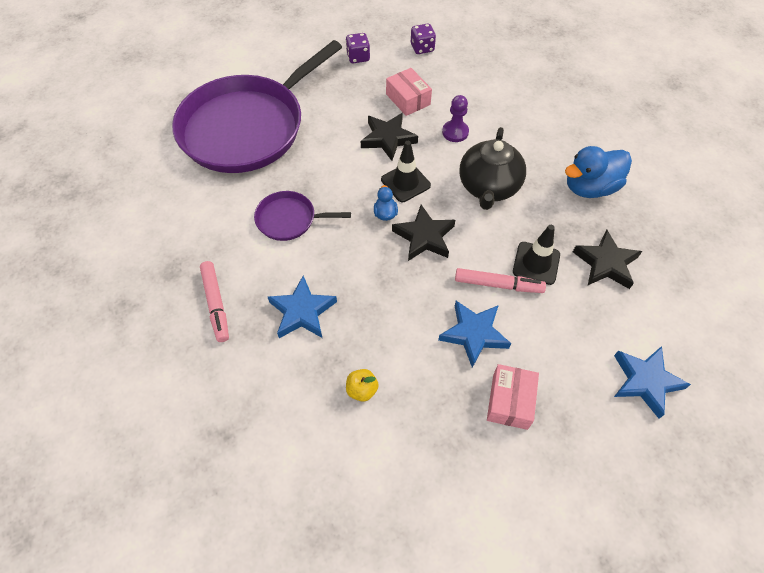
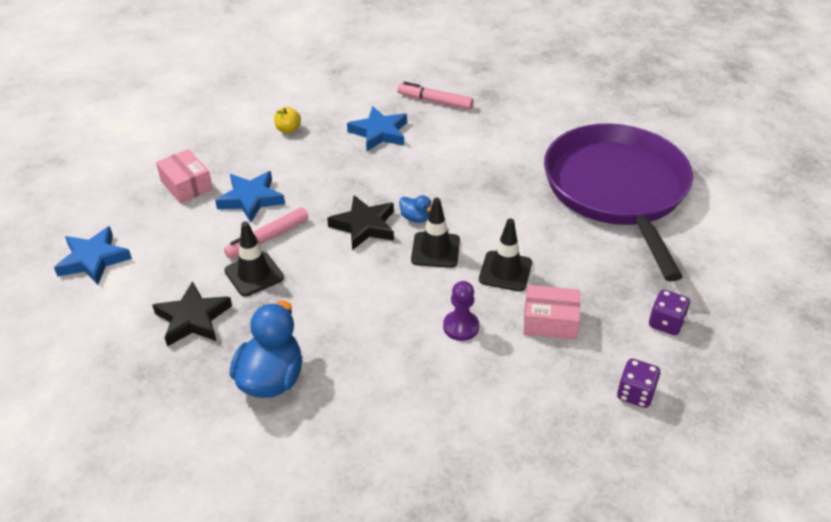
camera: 130 degrees right, 15 degrees down
purple pan [254,191,351,241] -> none
black star [361,113,418,161] -> black traffic cone [479,219,532,292]
black teapot [459,127,526,210] -> none

